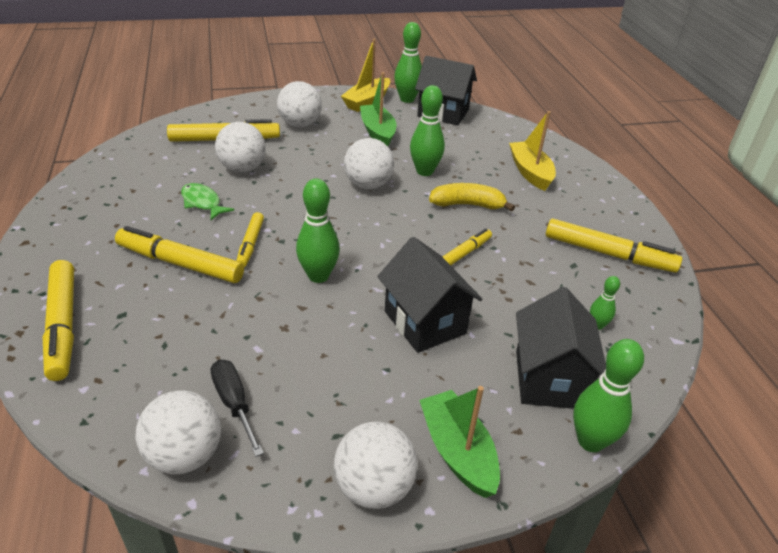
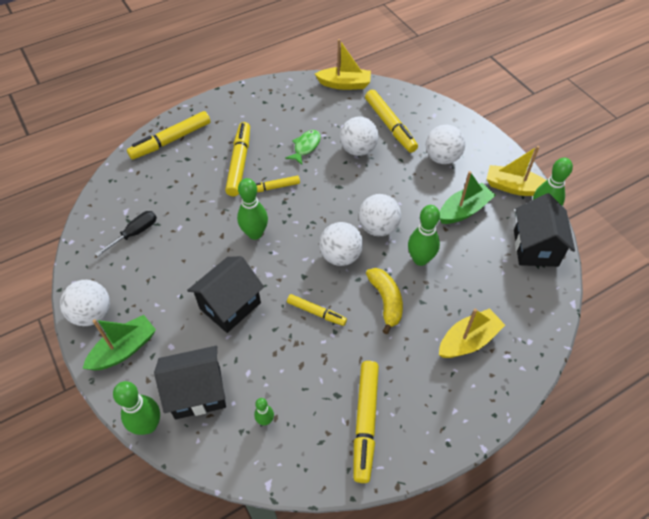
camera: 75 degrees right, 15 degrees up
white ball [135,390,221,474] -> white ball moved to [319,222,363,266]
none -> yellow boat [315,39,371,90]

